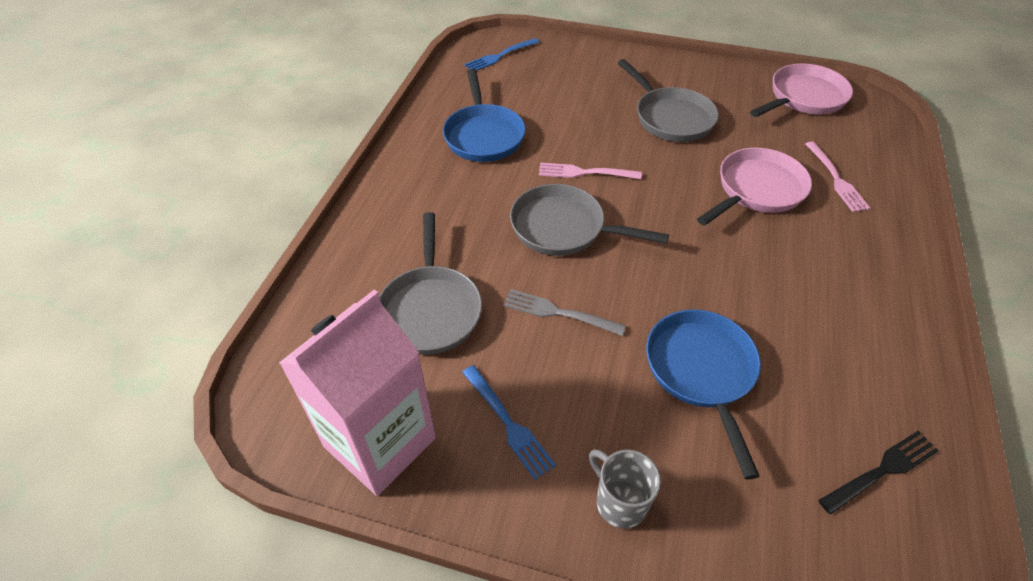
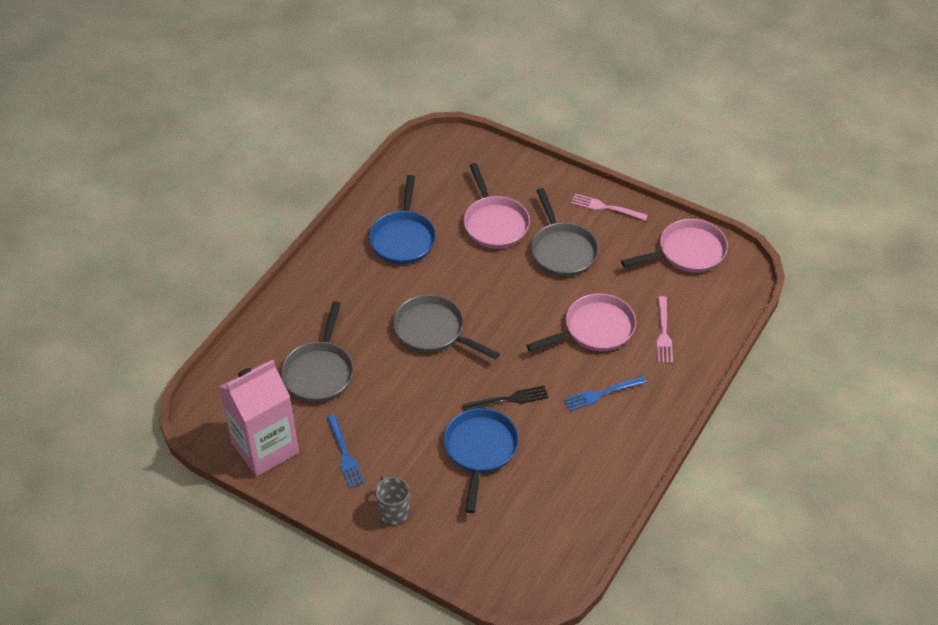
camera: 15 degrees right, 0 degrees up
blue fork [464,38,540,71] -> blue fork moved to [564,376,647,411]
grey fork [503,289,626,336] -> none
pink fork [539,163,642,179] -> pink fork moved to [571,193,648,221]
black fork [818,431,939,515] -> black fork moved to [462,385,548,411]
none -> pink pan [463,163,530,249]

